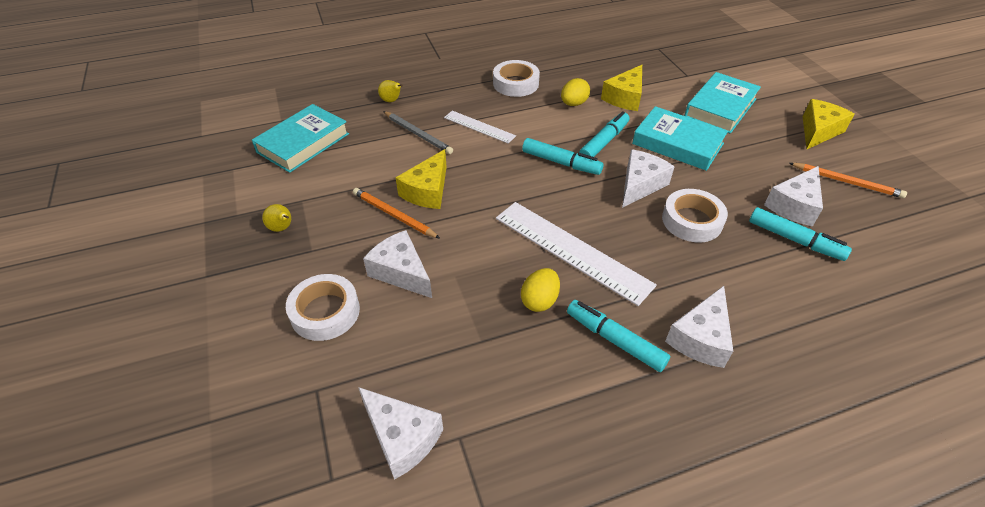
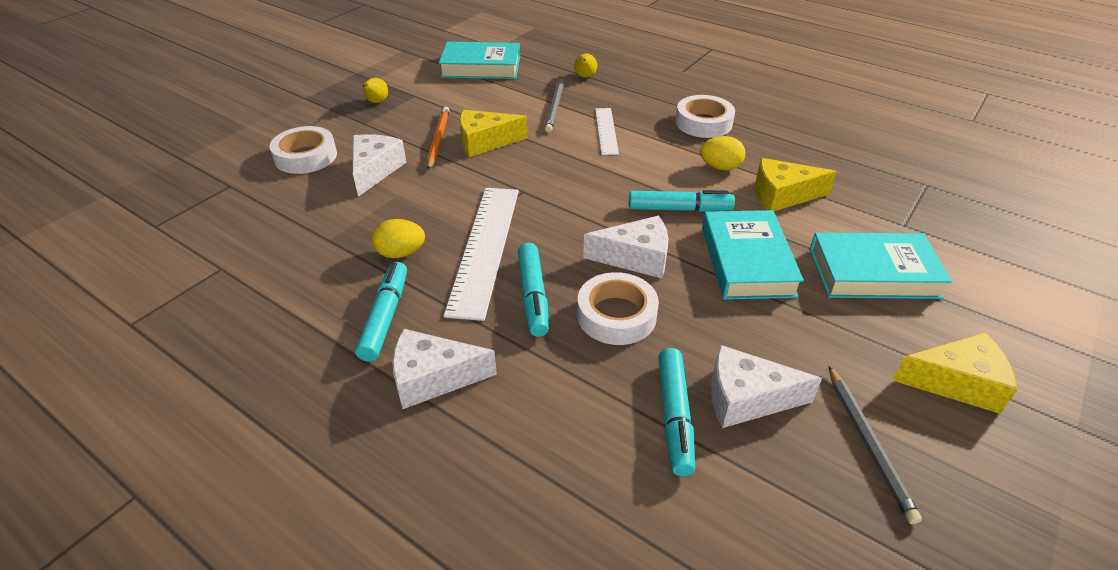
camera: 55 degrees right, 5 degrees down
white cheese [358,387,443,480] -> none
turquoise marker [522,138,604,175] -> turquoise marker moved to [518,243,549,337]
orange pencil [789,163,907,198] -> grey pencil [828,366,922,524]

